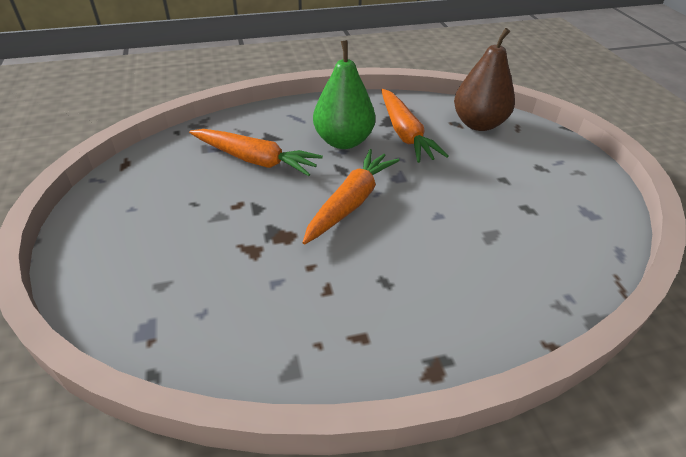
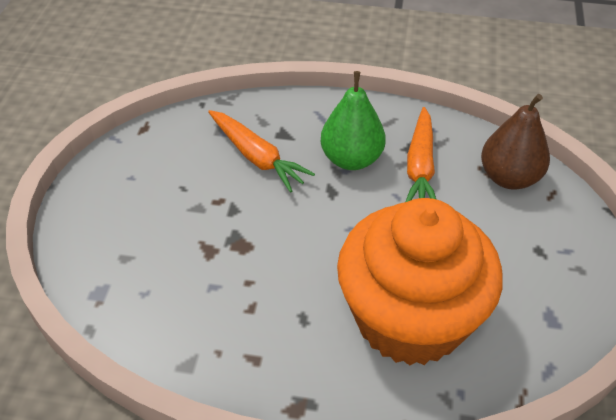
camera: 25 degrees right, 5 degrees up
orange carrot [303,149,400,245] -> none
none -> orange cupcake [337,198,503,365]

